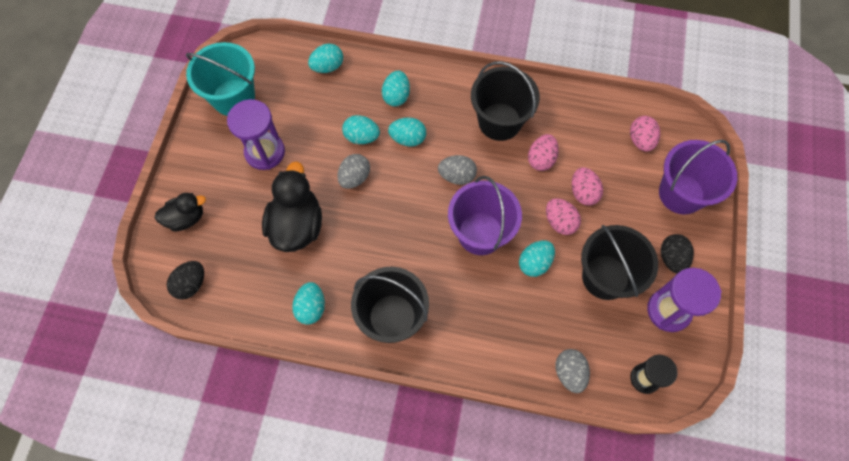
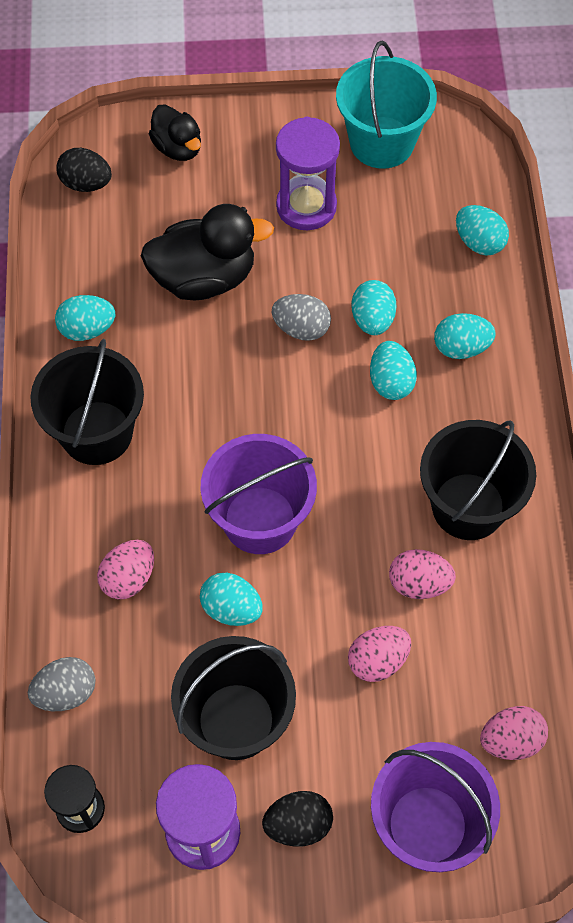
camera: 75 degrees right, 5 degrees down
grey egg [438,155,477,185] -> none
pink egg [546,198,581,235] -> pink egg moved to [97,540,154,600]

